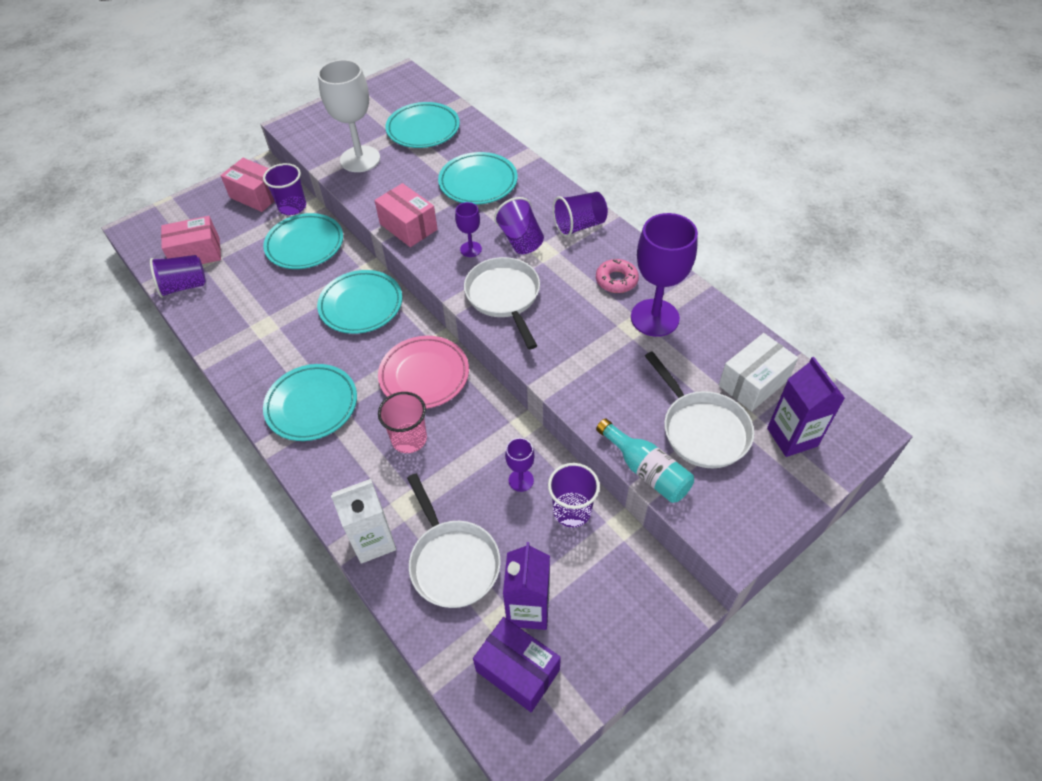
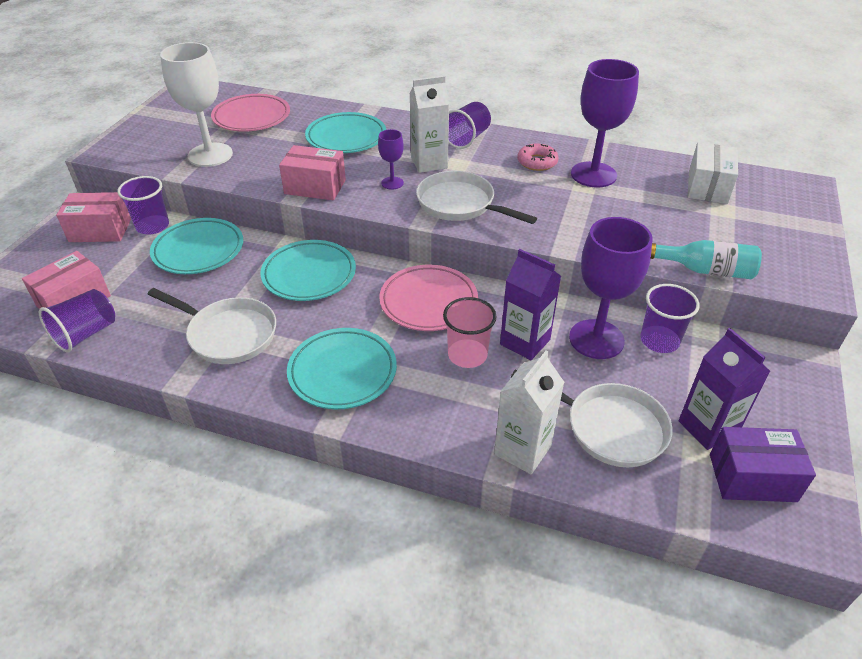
camera: 35 degrees left, 10 degrees down
turquoise plate [386,102,460,148] -> pink plate [211,94,290,132]
purple cup [494,197,544,254] -> white carton [410,76,449,173]
purple goblet [505,438,535,492] -> purple goblet [569,217,653,359], size x2.07
white pan [645,351,754,468] -> white pan moved to [147,288,276,364]
purple carton [767,357,845,457] -> purple carton moved to [500,249,561,360]

